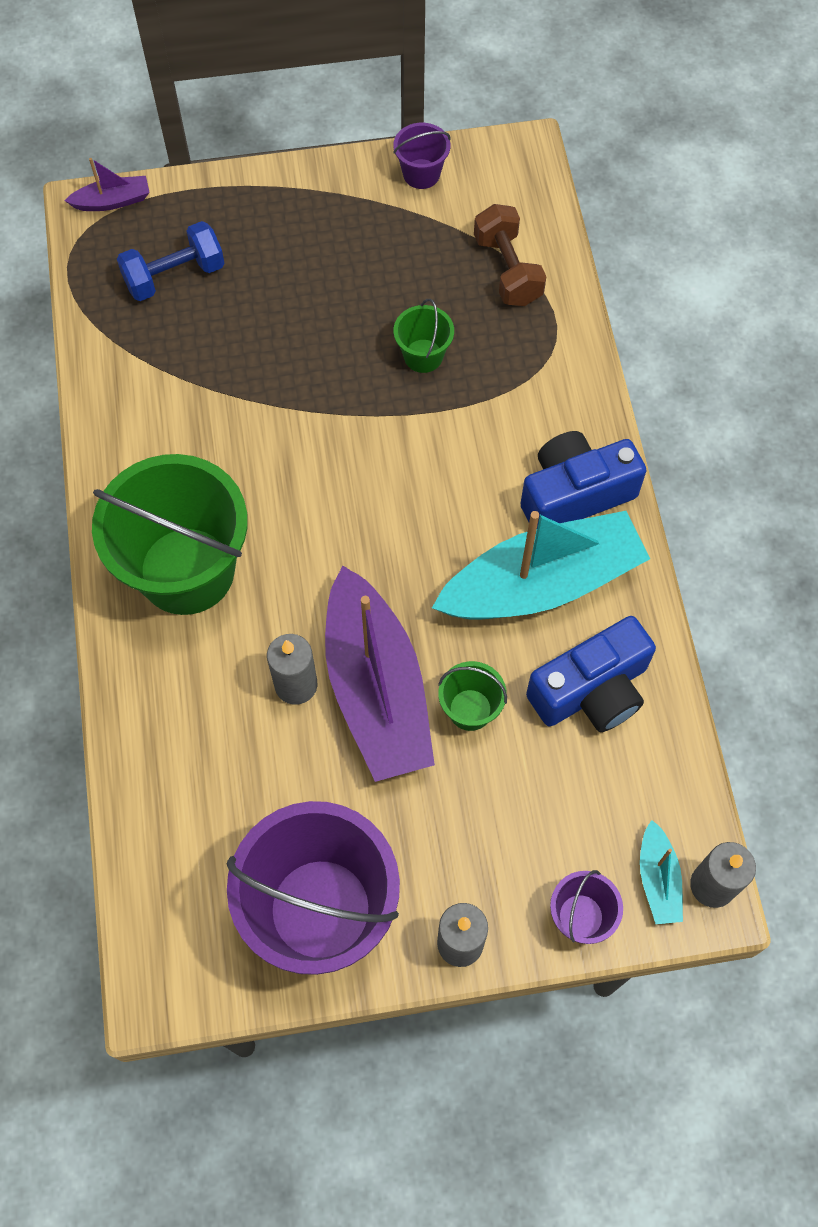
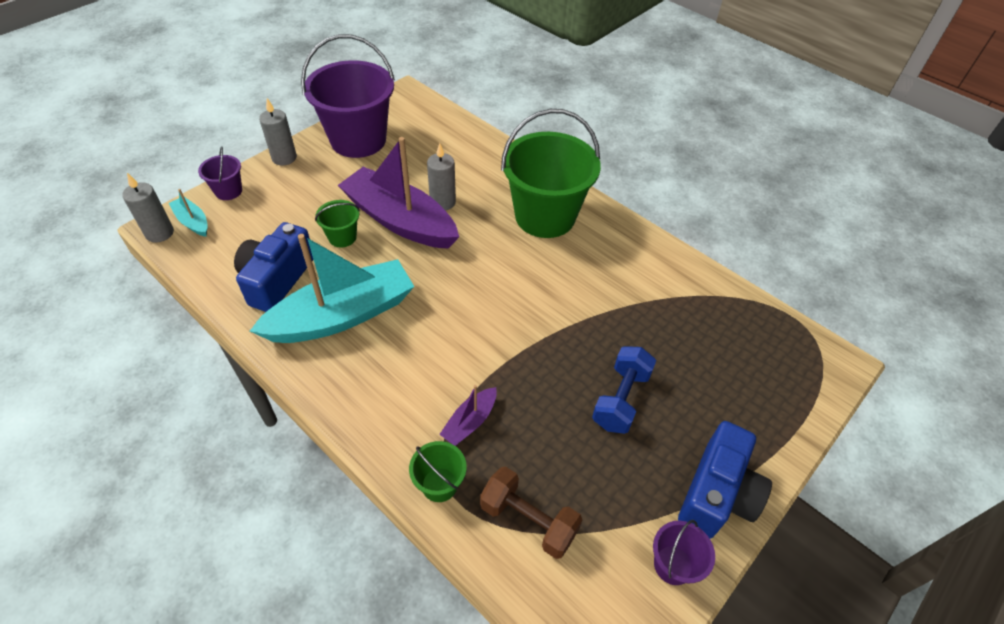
camera: 140 degrees right, 15 degrees down
purple boat [64,158,150,211] -> purple boat moved to [439,385,497,446]
blue dumbbell [117,221,224,301] -> blue dumbbell moved to [592,346,656,434]
green bucket [394,299,454,373] -> green bucket moved to [409,441,467,502]
turquoise boat [432,511,650,620] -> turquoise boat turned 150 degrees counterclockwise [250,234,414,343]
blue camera [520,431,647,528] -> blue camera moved to [678,421,772,539]

